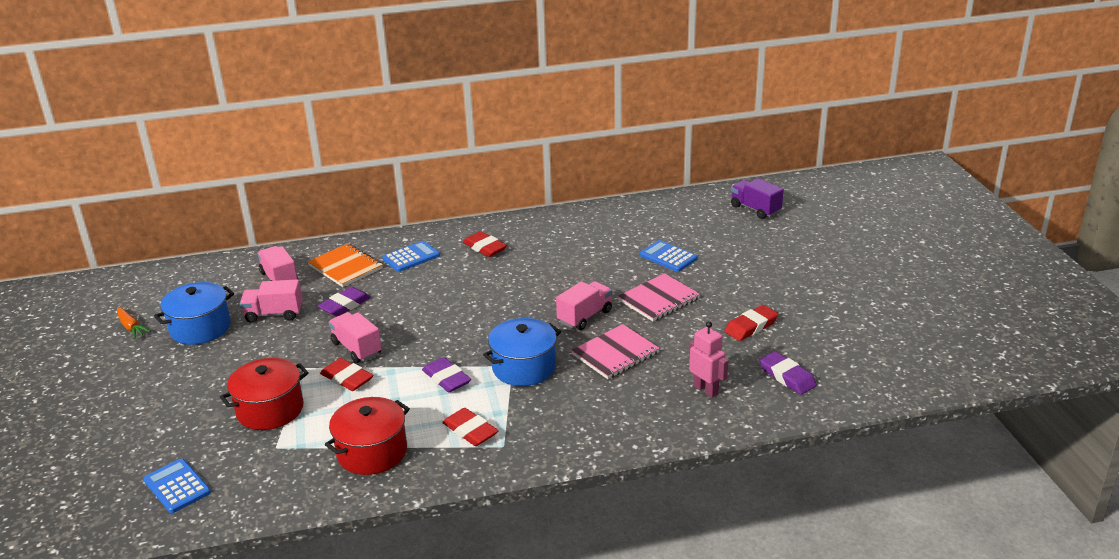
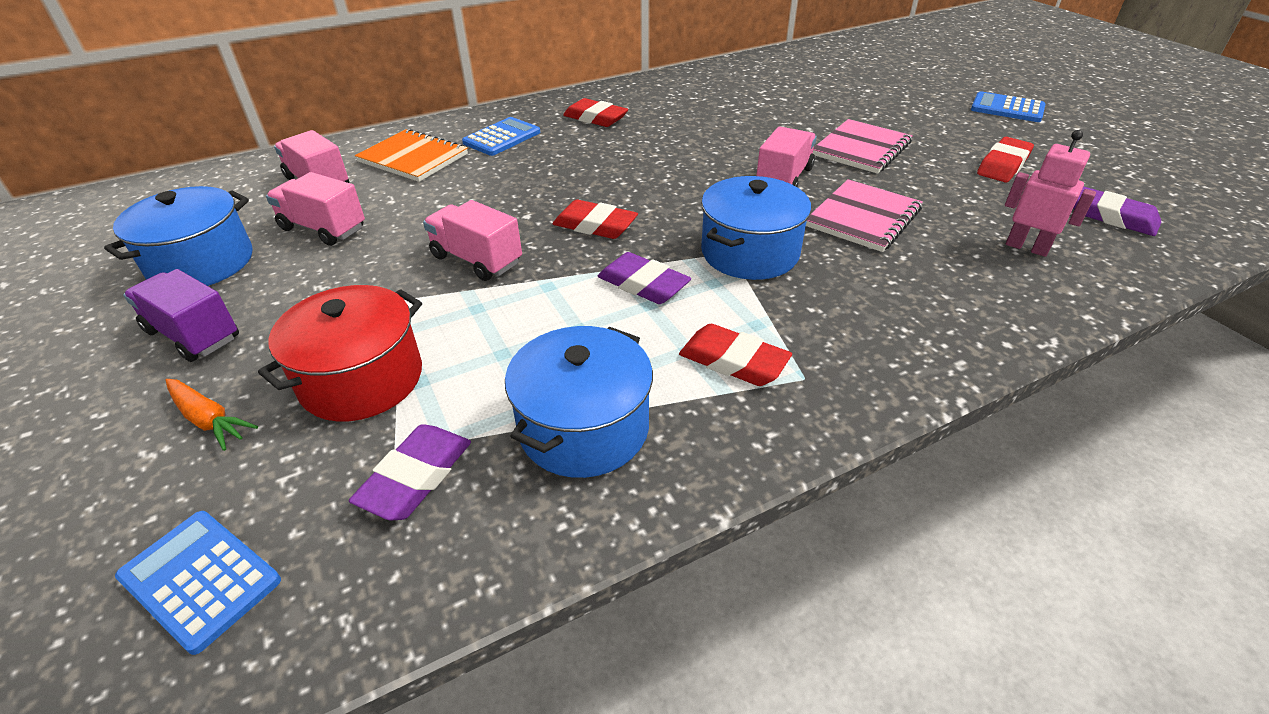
camera: 15 degrees left, 10 degrees up
orange carrot [117,307,151,338] -> orange carrot moved to [166,379,258,451]
pink truck [240,279,303,323] -> pink truck turned 45 degrees clockwise [266,172,365,246]
purple eraser [318,287,371,317] -> purple eraser moved to [349,424,471,520]
red eraser [320,358,373,391] -> red eraser moved to [553,200,638,239]
red pot [325,397,410,475] -> blue pot [505,326,653,478]
blue calculator [640,240,697,272] -> blue calculator moved to [971,91,1045,122]
purple truck [731,178,784,219] -> purple truck moved to [123,269,239,362]

